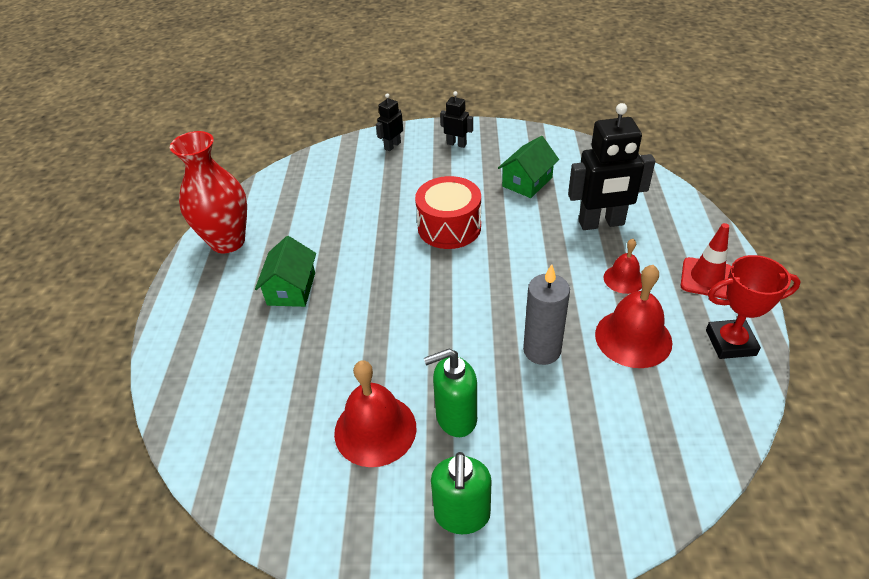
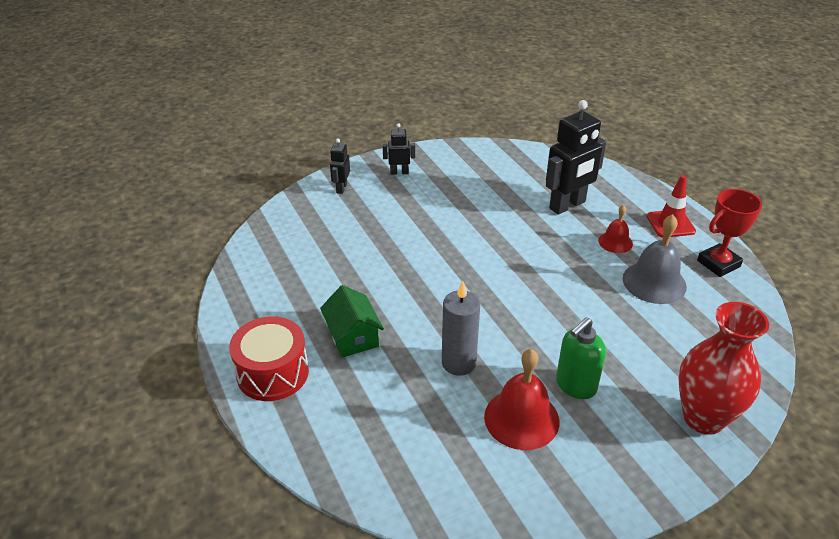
camera: 30 degrees left, 5 degrees down
red vase [170,131,247,253] -> red vase moved to [679,302,769,434]
red drum [415,176,481,249] -> red drum moved to [229,316,309,401]
green soap dispenser [431,452,492,534] -> none
green house [498,136,559,198] -> none
grey candle [523,264,570,365] -> grey candle moved to [442,281,480,376]
red bell [595,265,673,368] -> grey bell [623,214,687,304]

